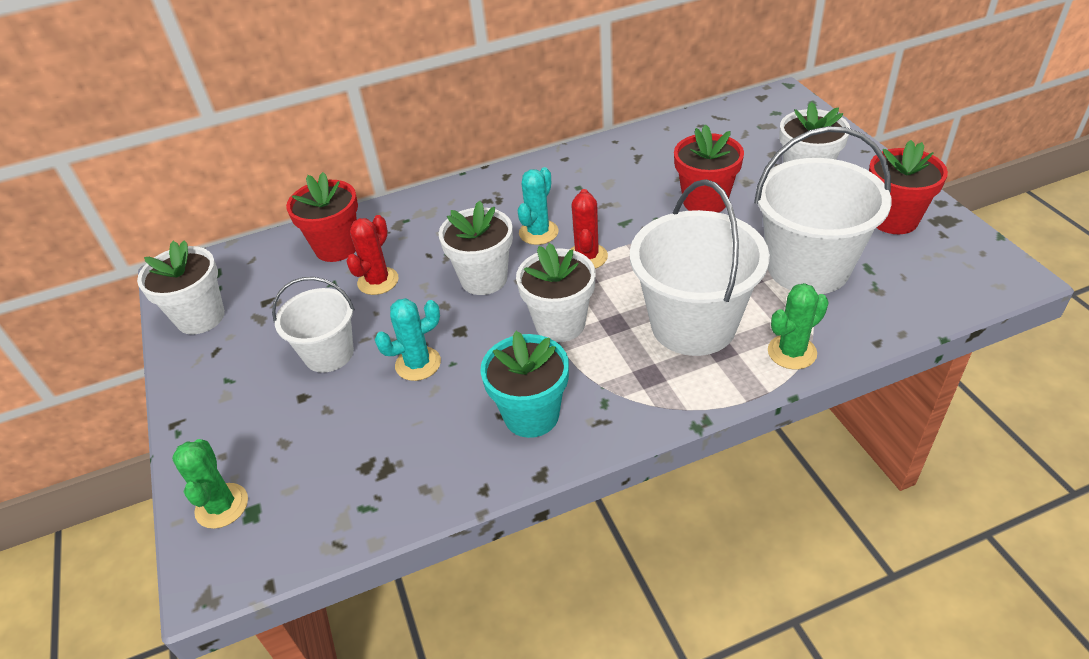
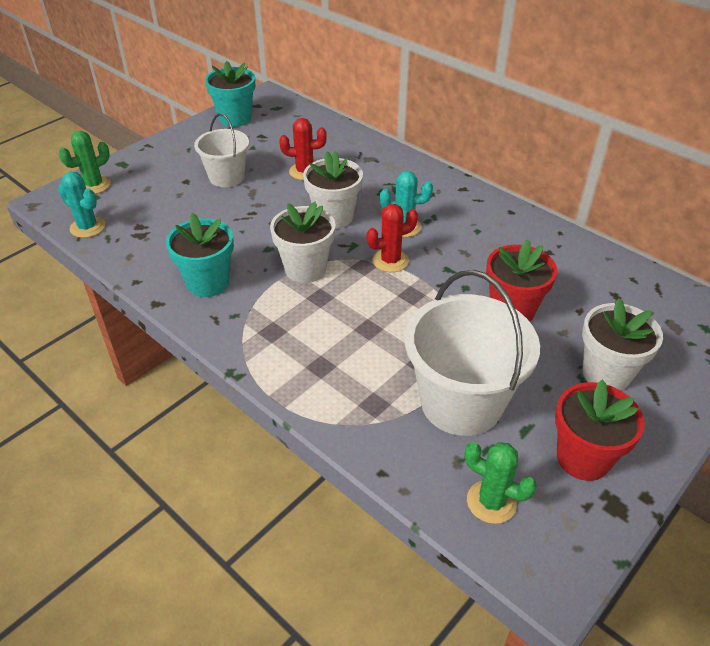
camera: 60 degrees right, 0 degrees up
white flower pot [137,240,225,335] -> turquoise flower pot [205,61,255,127]
red flower pot [286,172,358,262] -> none
turquoise cactus [375,298,441,381] -> turquoise cactus moved to [58,172,105,238]
white bucket [630,179,770,356] -> none
green cactus [768,283,829,369] -> green cactus moved to [464,442,537,524]

